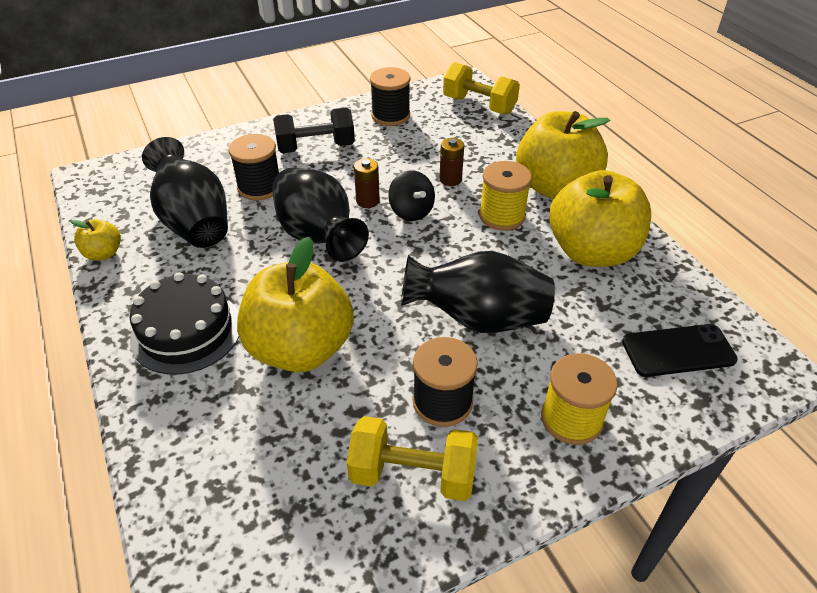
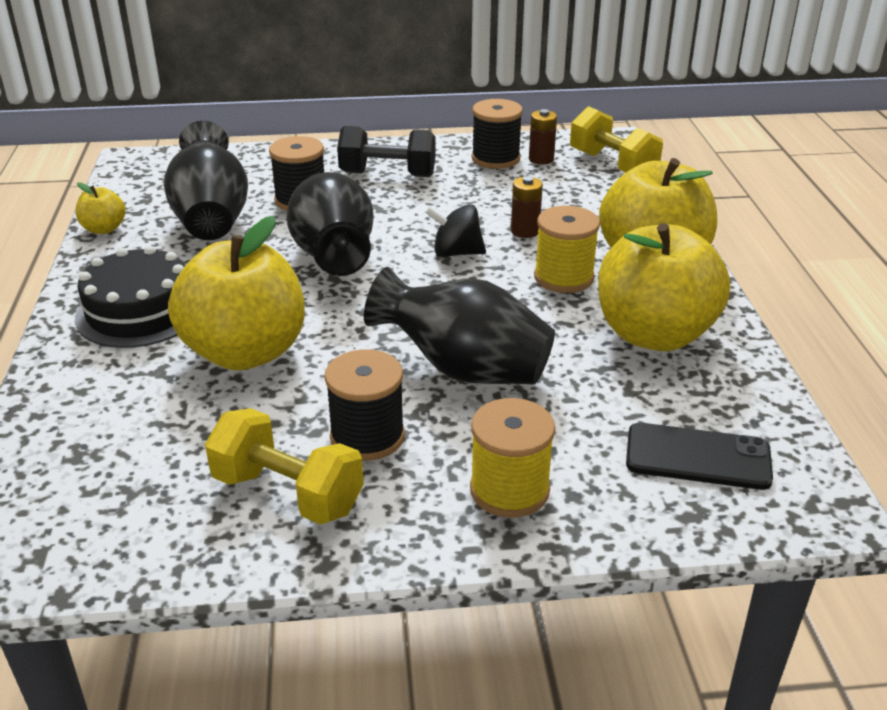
camera: 20 degrees right, 10 degrees down
brown battery [354,158,380,208] -> brown battery moved to [529,109,557,165]
black spinning top [388,170,435,221] -> black spinning top turned 105 degrees clockwise [425,204,486,257]

